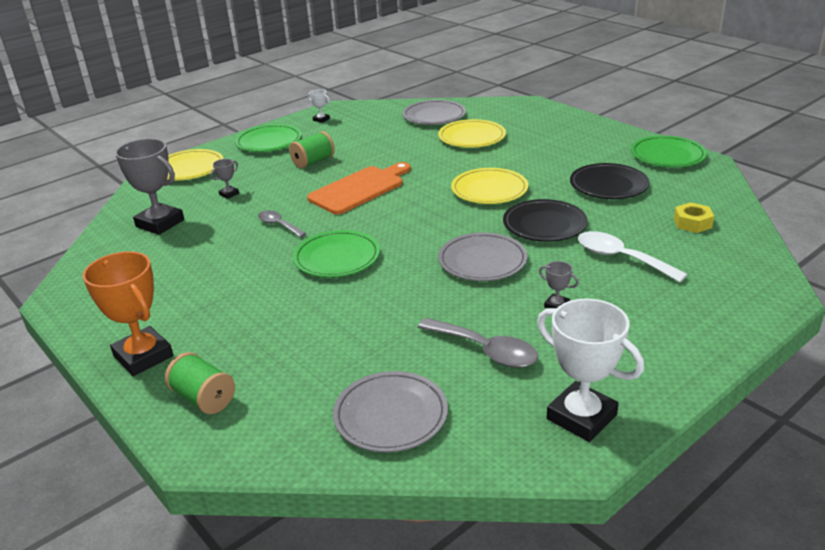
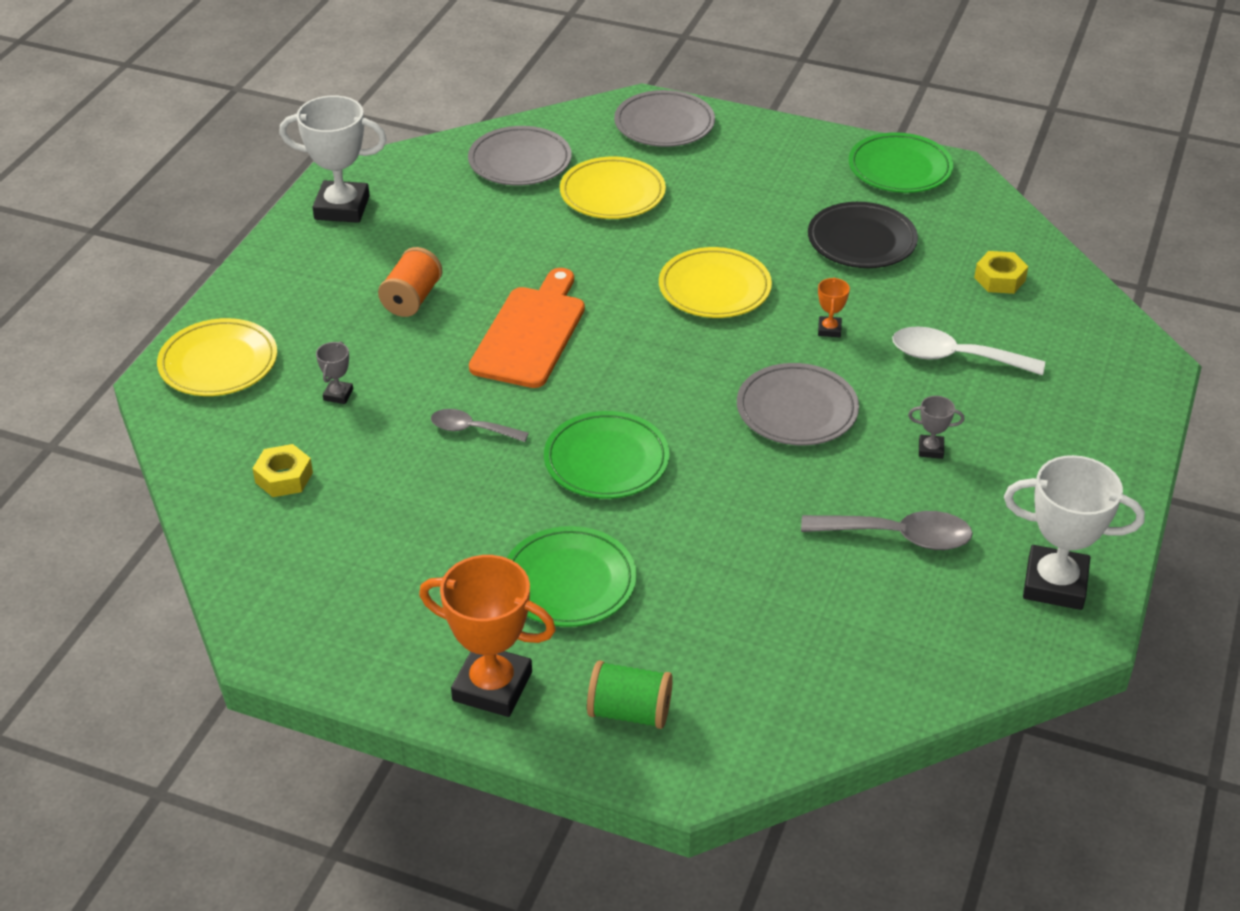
camera: 30 degrees left, 10 degrees up
grey trophy [115,138,184,235] -> yellow nut [252,444,313,497]
green plate [235,124,301,152] -> green plate moved to [507,526,637,627]
green spool [289,131,335,169] -> orange spool [378,247,442,317]
white trophy [308,89,330,123] -> white trophy [279,96,387,223], size x2.24
grey plate [333,371,448,452] -> grey plate moved to [614,90,715,147]
black plate [503,199,588,242] -> orange trophy [818,278,850,337]

